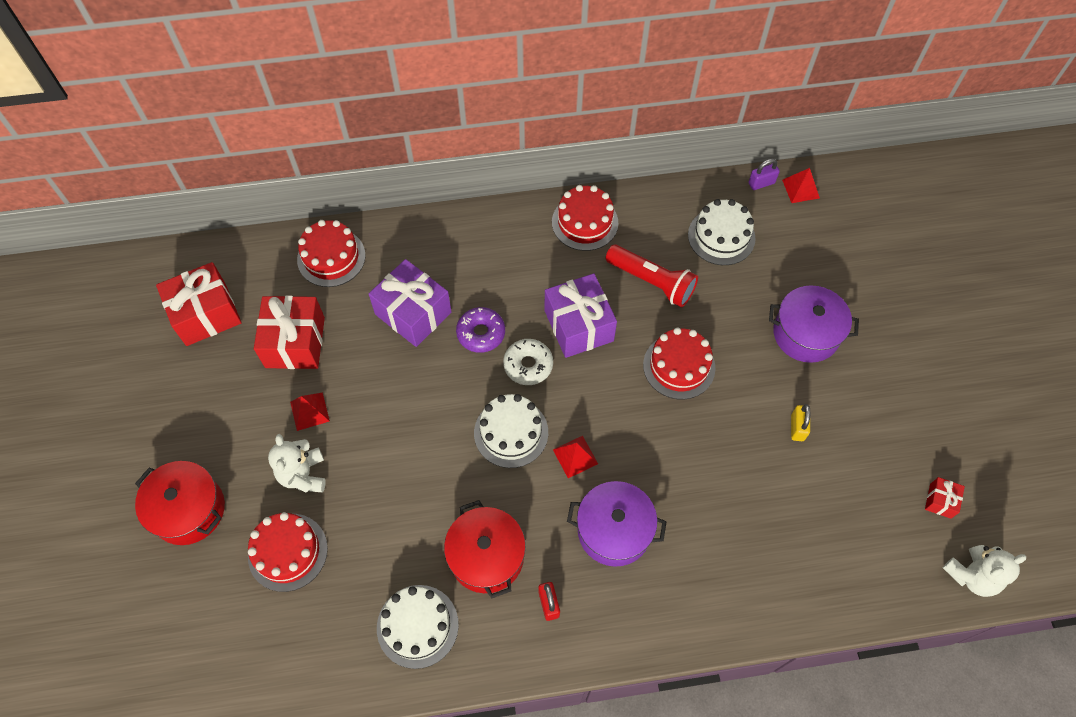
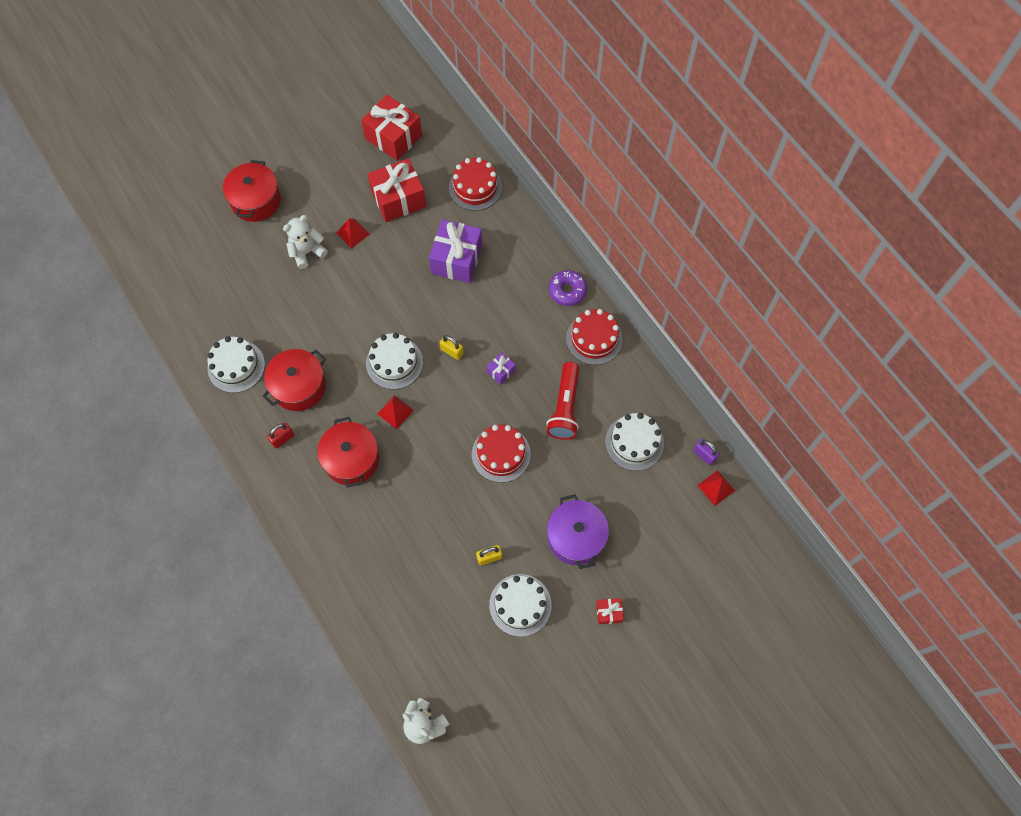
camera: 65 degrees right, 5 degrees up
red cake [248,512,328,592] -> none
purple donut [456,307,505,353] -> purple donut moved to [549,270,587,306]
white donut [503,339,553,385] -> yellow padlock [440,335,464,360]
purple gift [544,273,617,358] -> purple gift [487,352,516,385], size x0.46
purple pot [567,481,667,567] -> red pot [317,417,379,488]
red gift [925,477,965,519] -> red gift moved to [596,598,624,624]
none -> white cake [489,574,552,637]

